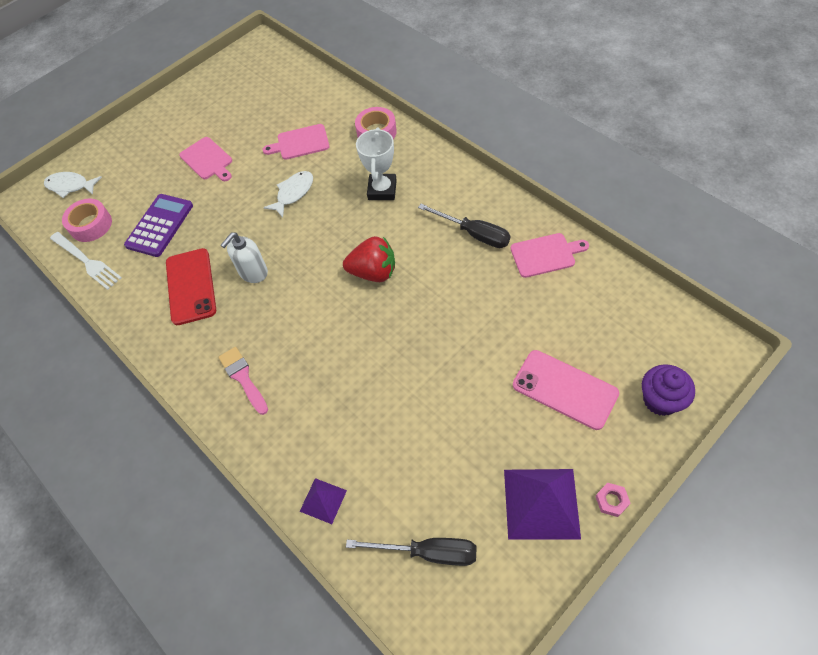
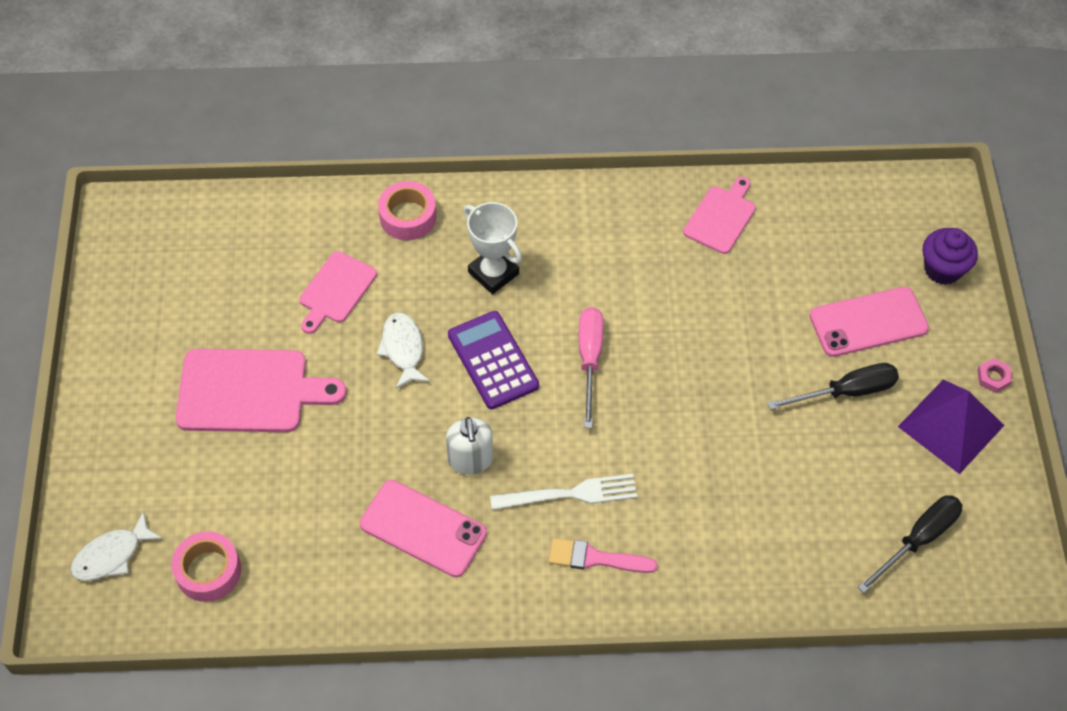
camera: 55 degrees left, 0 degrees up
white fork [50,232,122,290] -> white fork moved to [490,474,637,510]
purple calculator [124,194,193,257] -> purple calculator moved to [448,311,539,409]
red phone [166,248,216,325] -> pink phone [360,480,487,577]
pink cutting board [179,137,232,181] -> pink cutting board [175,349,347,432], size x1.66
purple pyramid [300,478,347,524] -> none
red strawberry [343,236,395,282] -> pink screwdriver [579,307,604,428]
black screwdriver [418,204,511,248] -> black screwdriver moved to [767,363,899,410]

